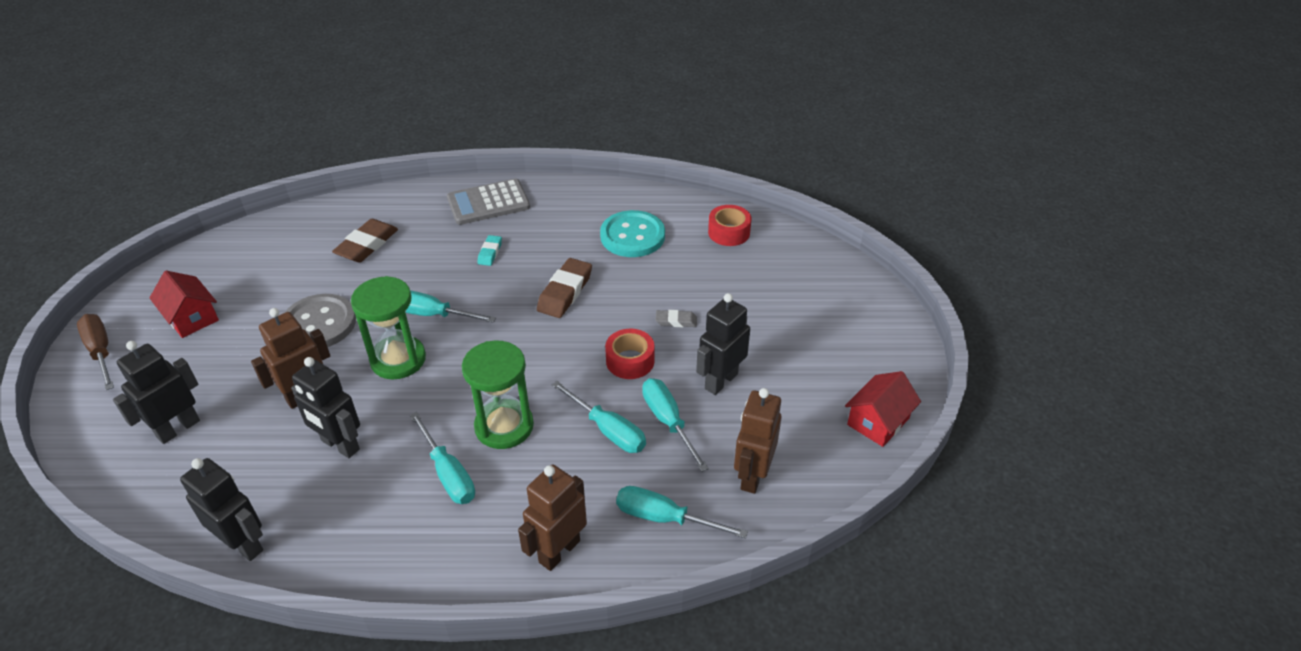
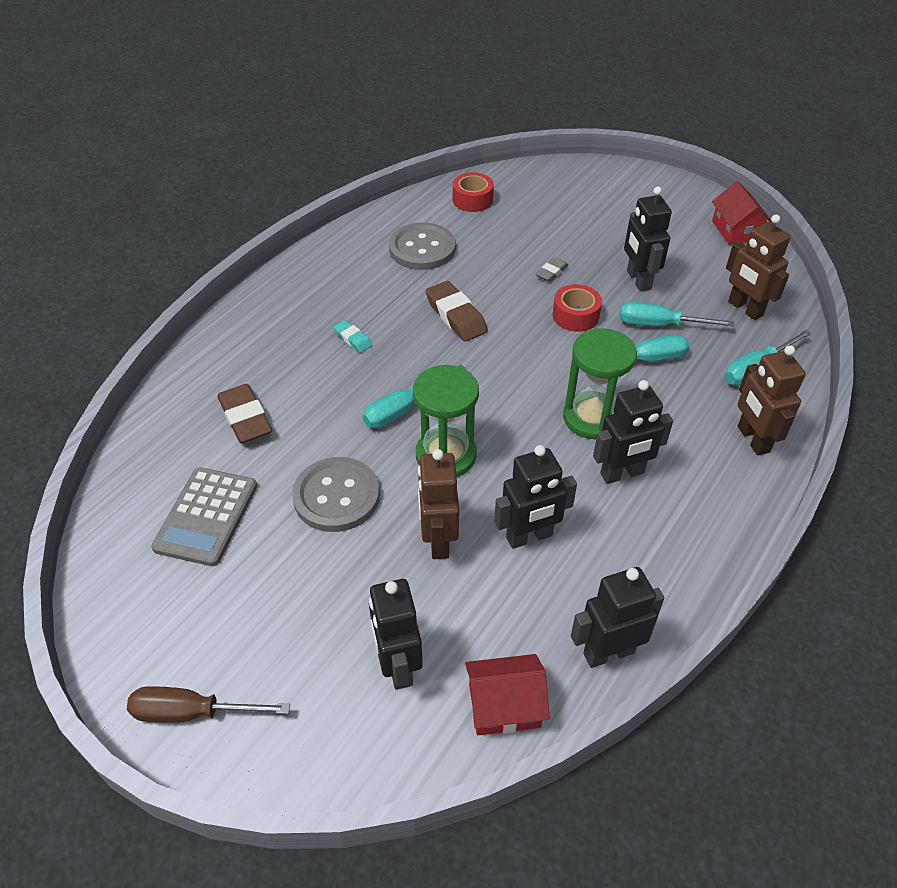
camera: 55 degrees left, 5 degrees up
red house [150,270,219,338] -> red house moved to [465,654,550,735]
turquoise screwdriver [410,412,475,504] -> black robot [593,380,673,484]
grey calculator [447,178,530,225] -> grey calculator moved to [151,467,257,566]
turquoise button [600,210,665,257] -> grey button [389,223,455,270]

